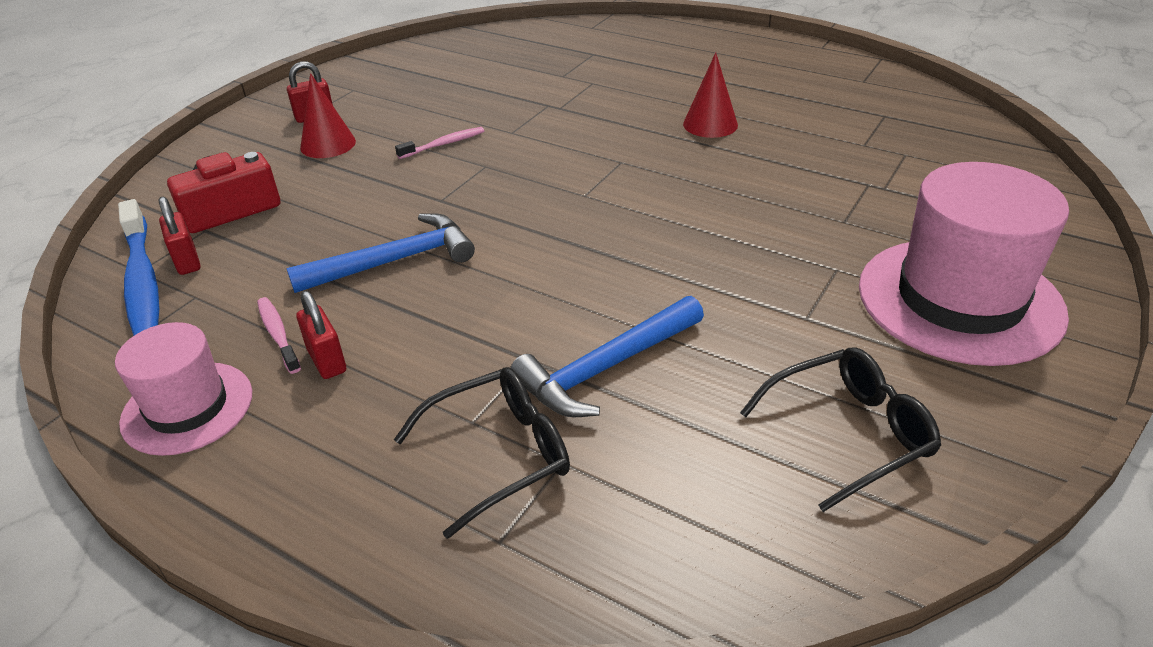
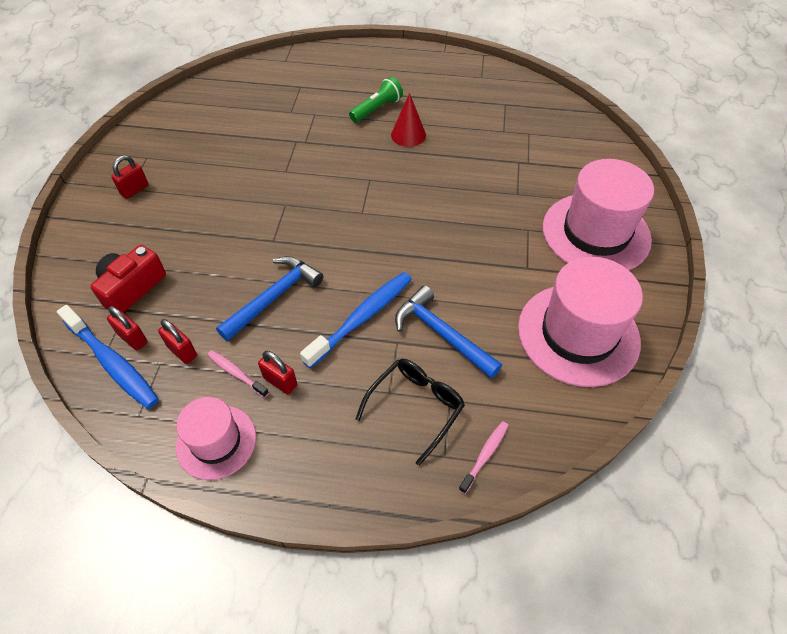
camera: 25 degrees left, 15 degrees up
red cone [300,73,356,158] -> none
pink toothbrush [395,127,484,159] -> pink toothbrush moved to [459,421,509,494]
blue hammer [510,296,704,417] -> blue hammer turned 105 degrees clockwise [395,285,502,378]
black glasses [740,347,941,512] -> pink hat [518,257,643,387]
none -> red padlock [158,319,197,364]
none -> blue toothbrush [300,272,412,368]
none -> green flashlight [349,77,403,123]

